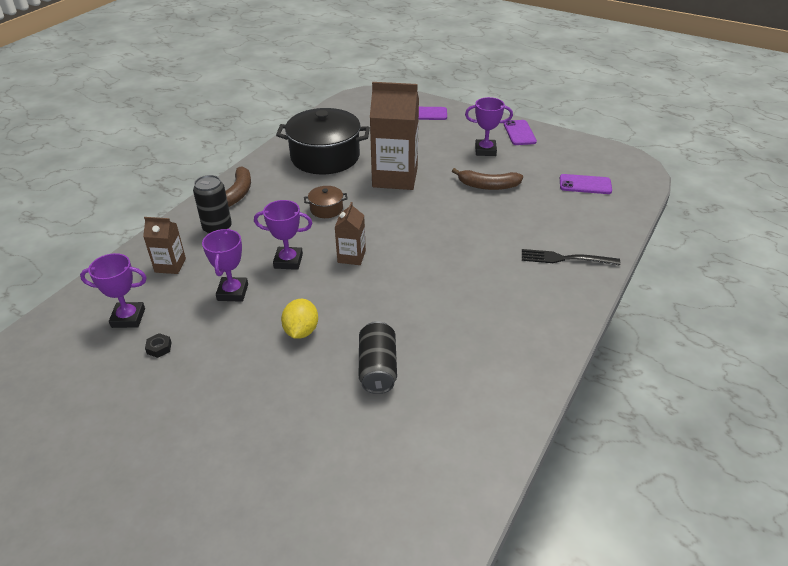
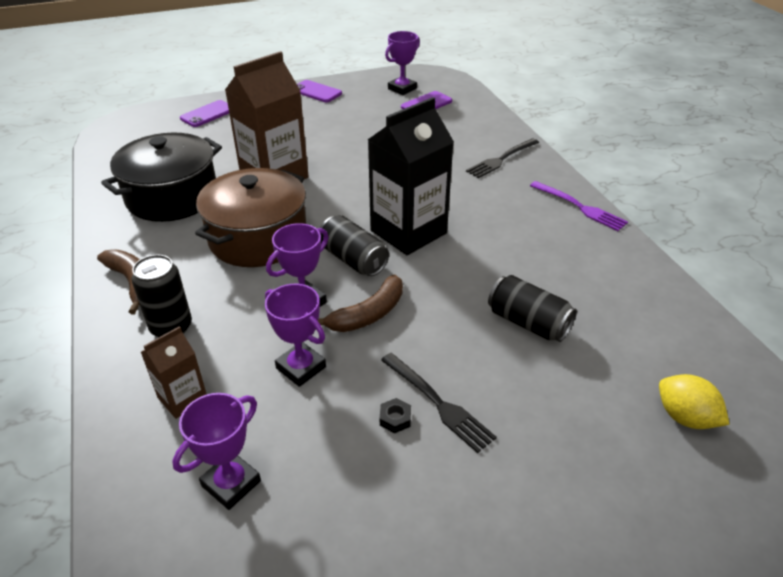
camera: 50 degrees left, 0 degrees up
black nut [145,333,172,358] -> black nut moved to [380,398,411,433]
yellow lemon [281,299,318,339] -> yellow lemon moved to [659,374,730,429]
brown pot [304,186,348,218] -> brown pot [195,168,306,267], size x2.32
brown carton [335,202,366,265] -> black can [320,215,389,276]
brown banana [452,168,523,190] -> brown banana moved to [318,275,403,332]
purple trophy [465,97,513,156] -> purple trophy moved to [385,31,420,95]
none -> black carton [368,97,454,255]
none -> black fork [381,353,497,453]
none -> purple fork [530,181,628,231]

